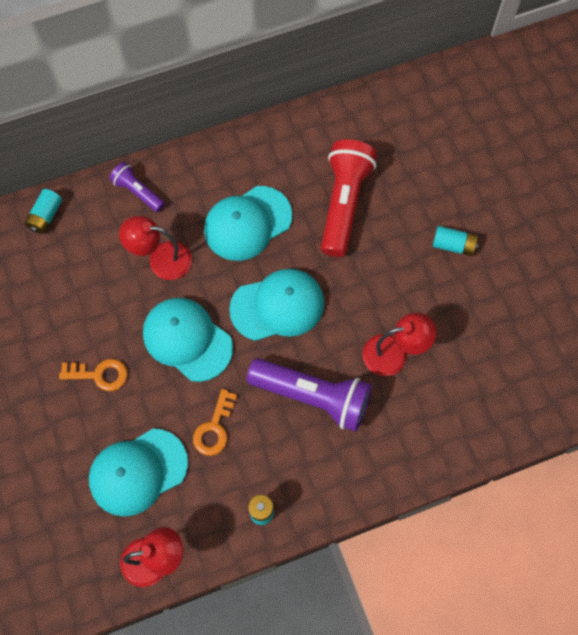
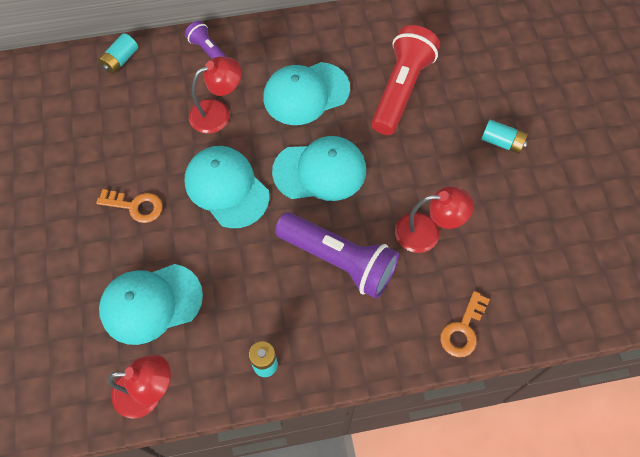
camera: 10 degrees right, 5 degrees down
red lamp [119,216,192,280] -> red lamp turned 135 degrees clockwise [189,56,242,134]
orange key [193,389,238,456] -> orange key moved to [440,291,490,357]

